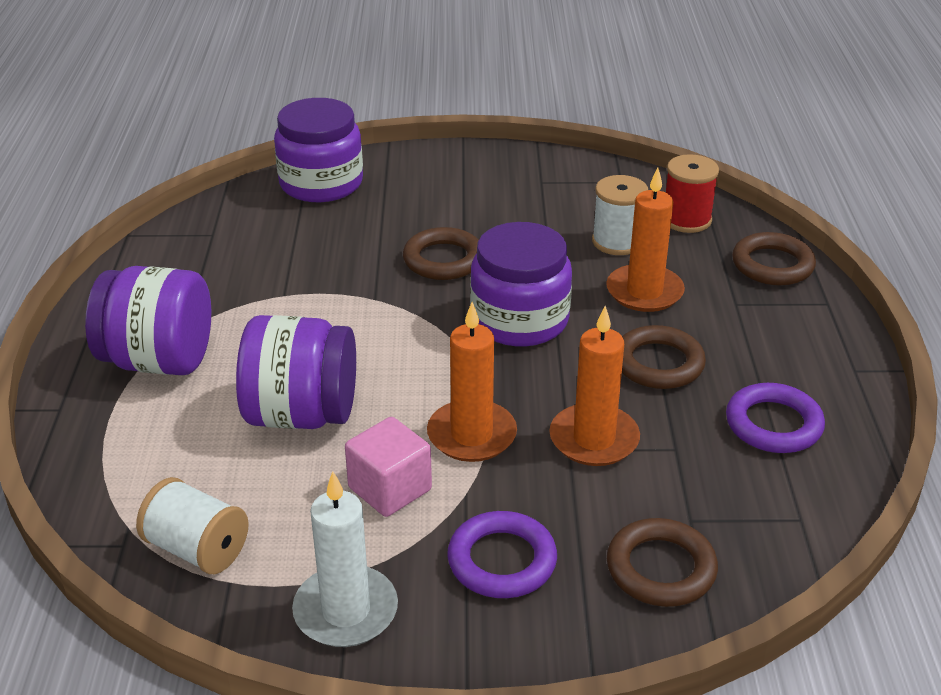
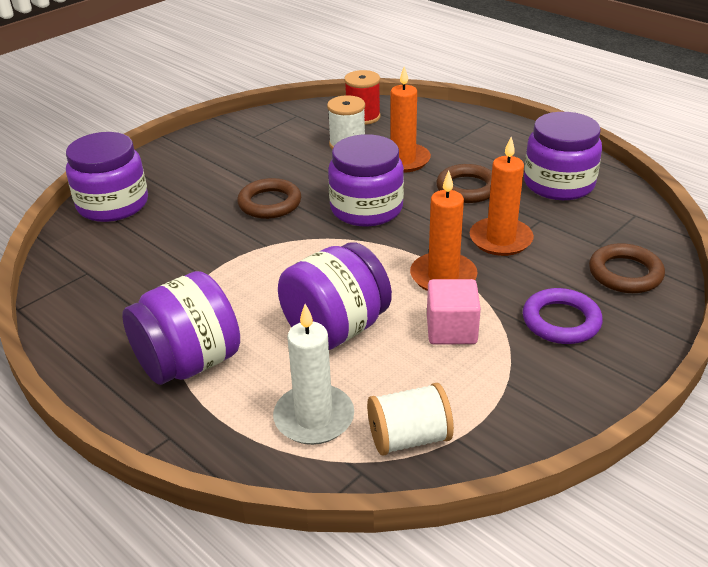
camera: 45 degrees left, 0 degrees up
white candle [292,472,398,647] -> white candle moved to [273,304,354,445]
purple ring [726,383,825,453] -> purple jar [524,112,602,200]
brown ring [732,232,816,286] -> none

